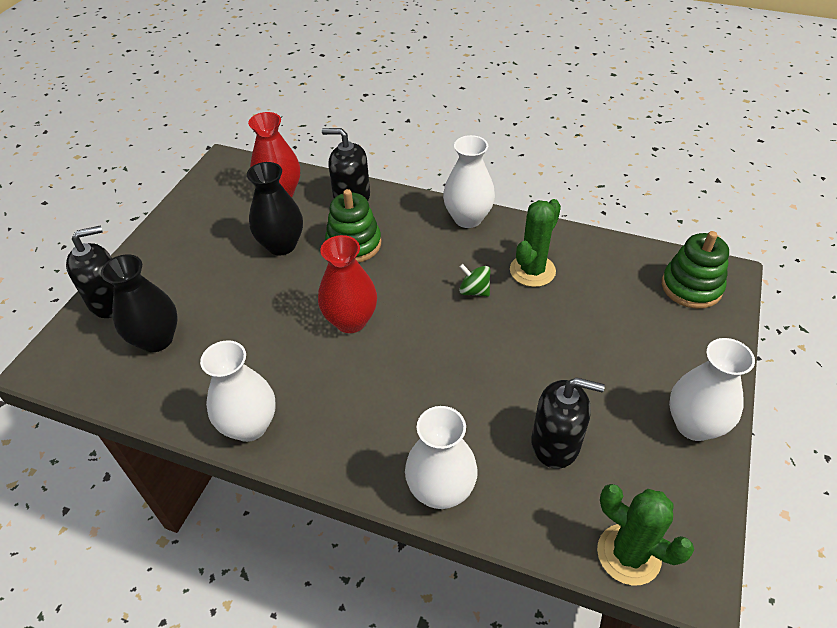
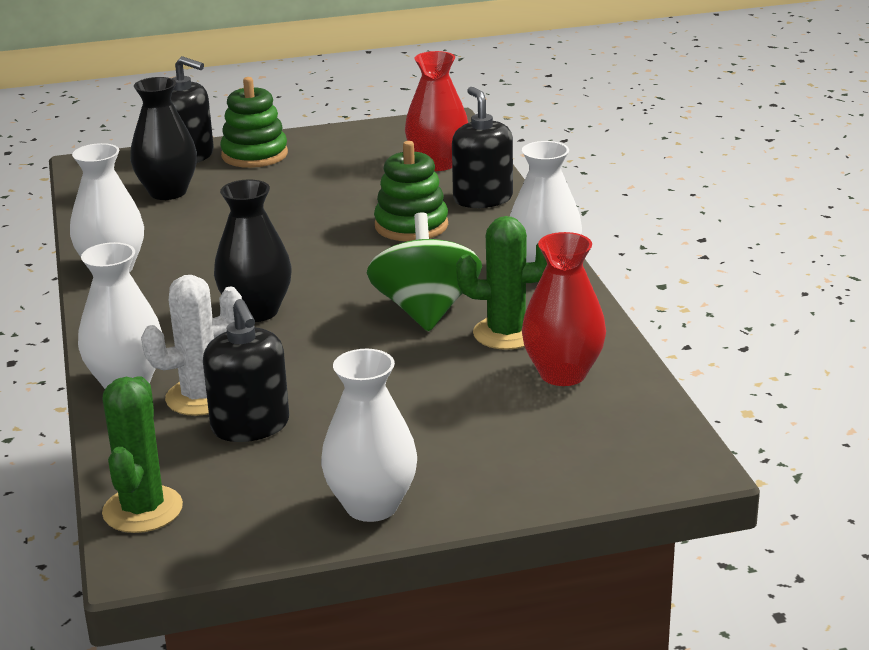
camera: 55 degrees right, 20 degrees down
black vase [247,162,303,255] -> black vase moved to [214,179,292,322]
red vase [318,235,377,333] -> red vase moved to [522,232,606,386]
green spinning top [459,264,491,297] -> green spinning top [367,212,482,332], size x2.12
green stacking toy [662,231,729,309] -> green stacking toy moved to [220,77,288,168]
none -> white cactus [141,275,242,416]

